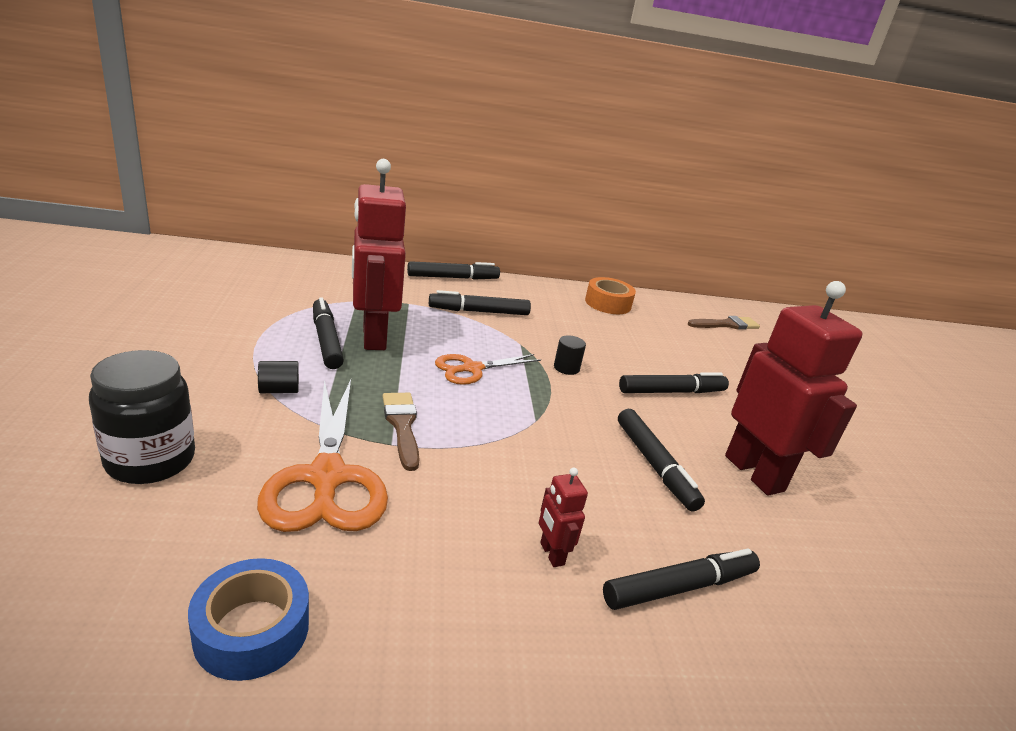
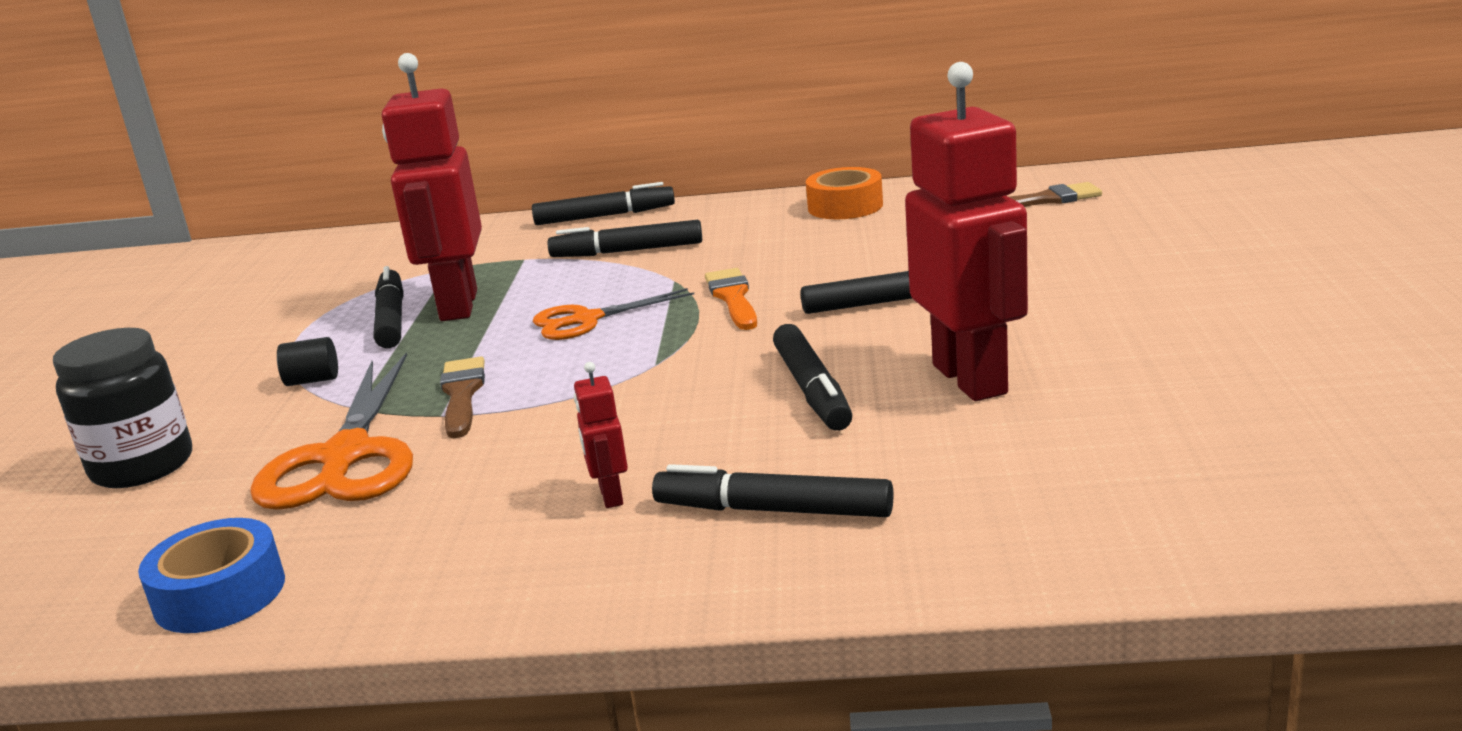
camera: 15 degrees right, 5 degrees down
black cylinder [554,335,586,375] -> orange brush [705,268,757,330]
black marker [603,548,760,610] -> black marker turned 150 degrees counterclockwise [652,464,893,517]

